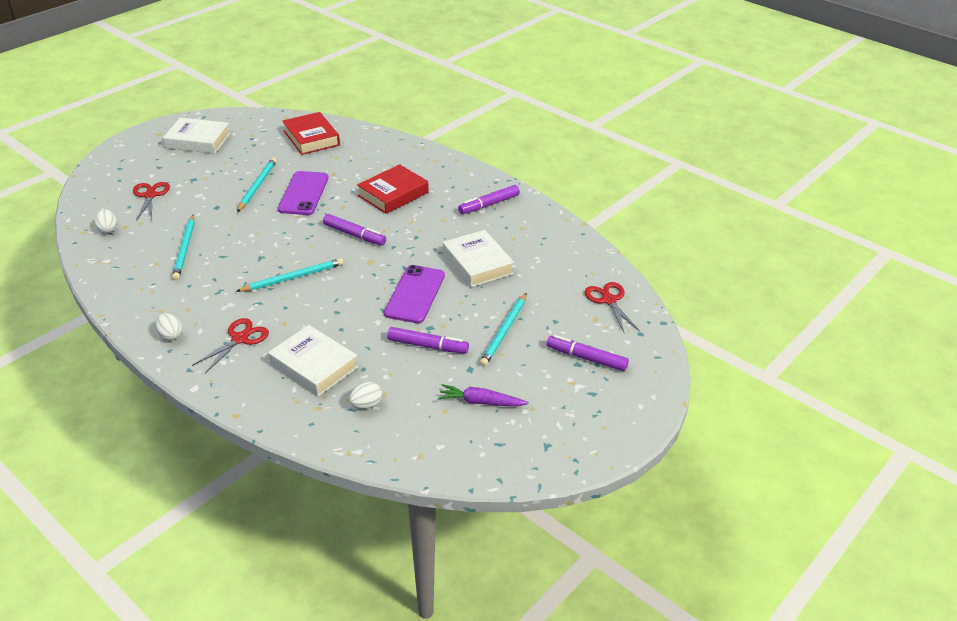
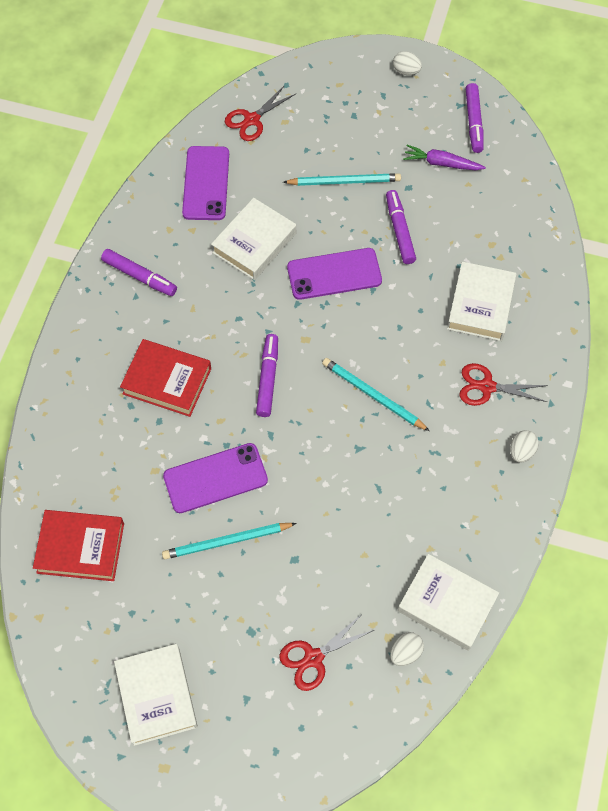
camera: 115 degrees left, 25 degrees up
turquoise pencil [172,215,195,280] -> none
red book [282,112,340,155] -> red book turned 60 degrees clockwise [33,510,124,581]
white egg [349,382,382,409] -> white egg moved to [393,51,422,75]
purple carrot [438,384,529,406] -> purple carrot turned 120 degrees clockwise [403,145,486,170]
purple marker [547,335,629,371] -> purple marker moved to [465,83,484,153]
none -> purple phone [182,146,229,220]
none -> white book [398,554,499,651]

